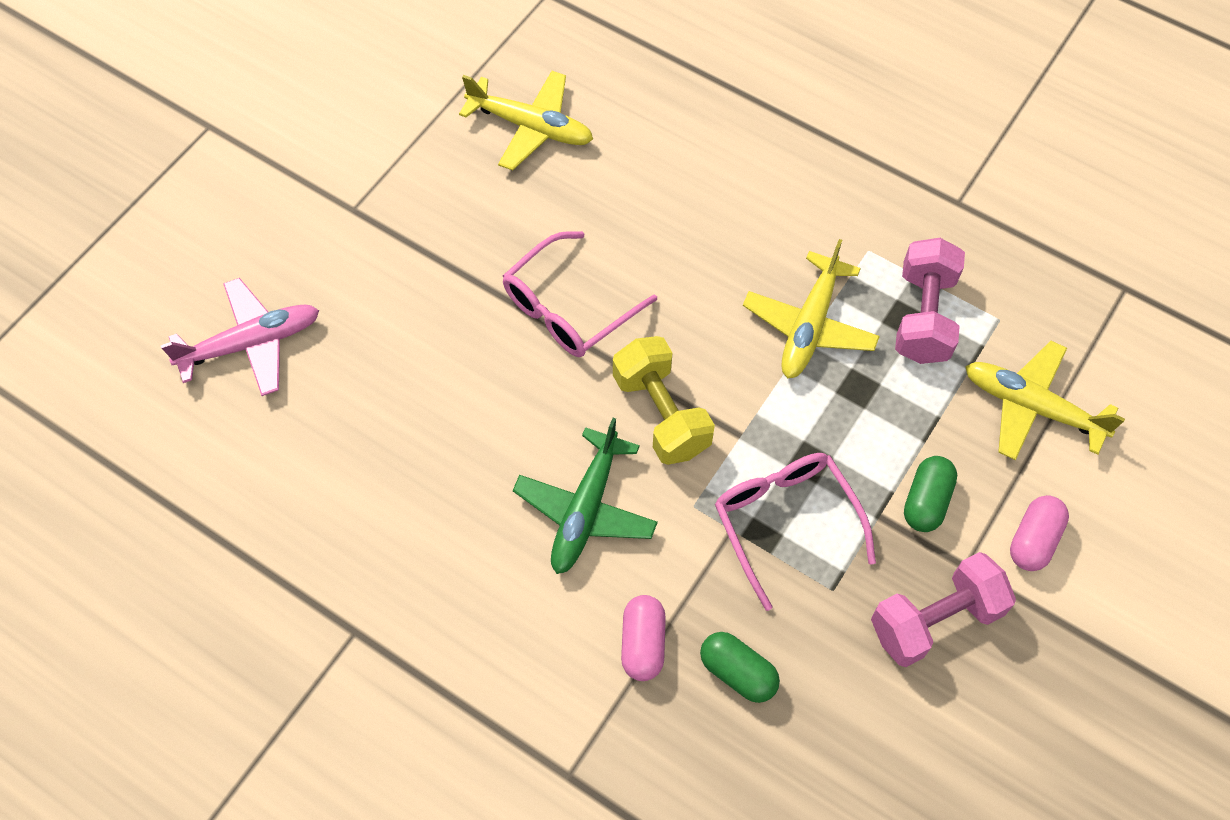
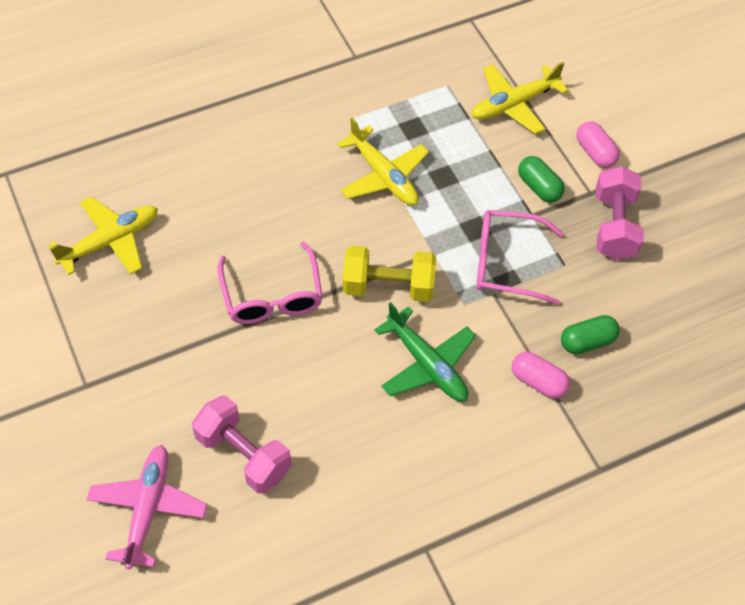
camera: 60 degrees left, 5 degrees down
pink dumbbell [895,238,965,364] -> pink dumbbell moved to [192,396,292,494]

